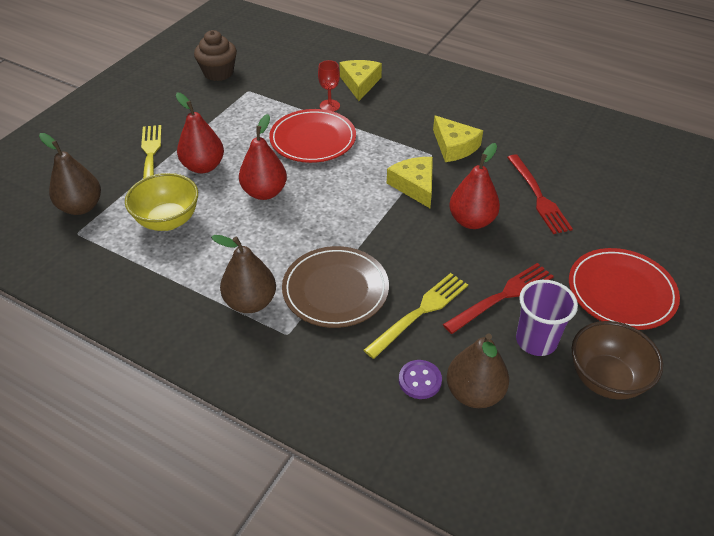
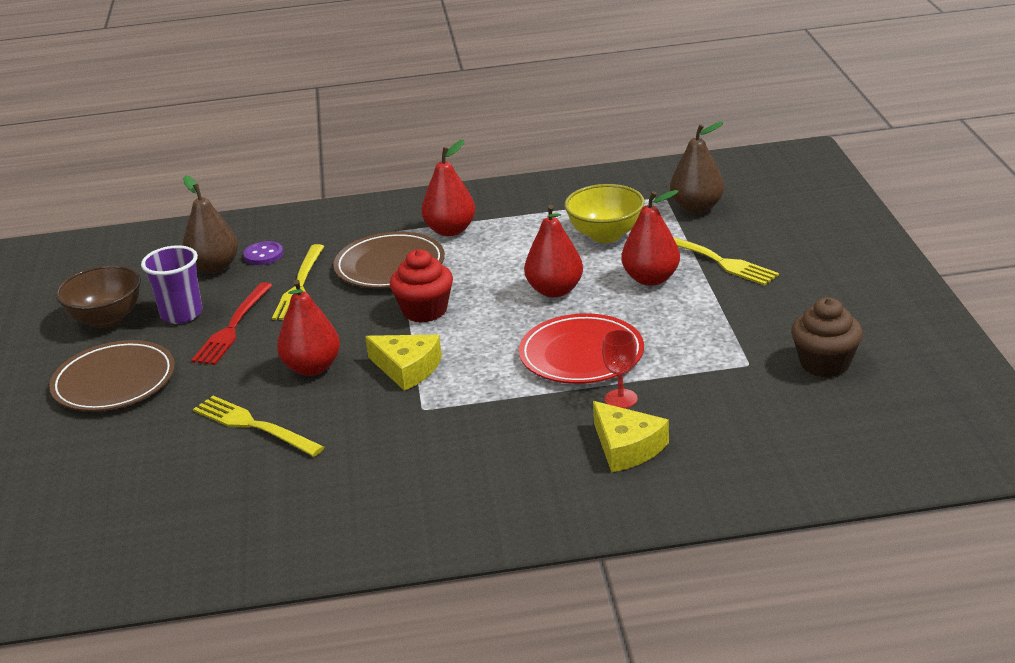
camera: 145 degrees right, 15 degrees down
brown pear [211,235,276,313] -> red pear [421,140,476,236]
yellow cheese [433,115,483,162] -> none
red fork [507,154,573,234] -> yellow fork [193,396,324,457]
red plate [569,248,680,330] -> brown plate [49,340,175,411]
none -> red cupcake [390,249,453,323]

